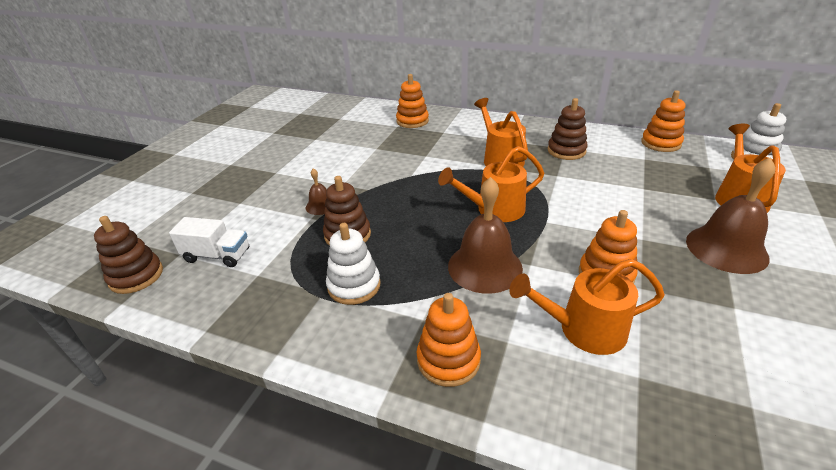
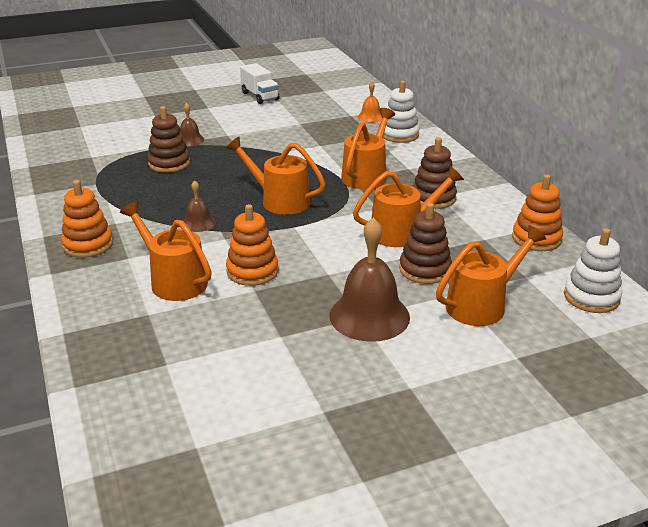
camera: 45 degrees right, 5 degrees down
brown stacking toy [94,216,163,294] -> brown stacking toy moved to [399,203,452,284]
white truck [169,217,249,267] -> white truck moved to [240,63,279,104]
white stacking toy [326,223,381,305] -> white stacking toy moved to [383,81,420,143]
orange stacking toy [396,74,429,128] -> orange bell [357,82,382,123]
brown bell [448,177,523,294] -> brown bell [183,180,216,232], size x0.50
none -> orange watering can [353,166,464,247]

